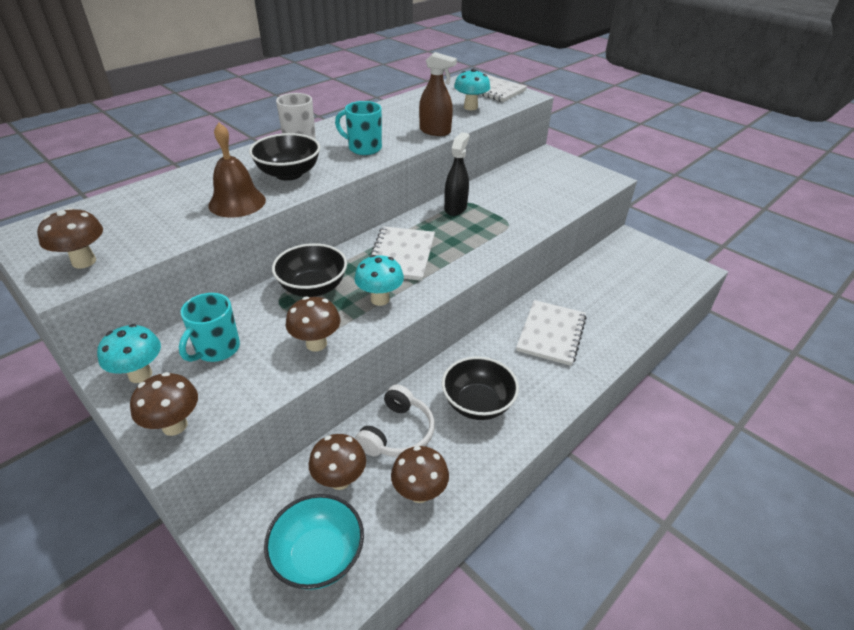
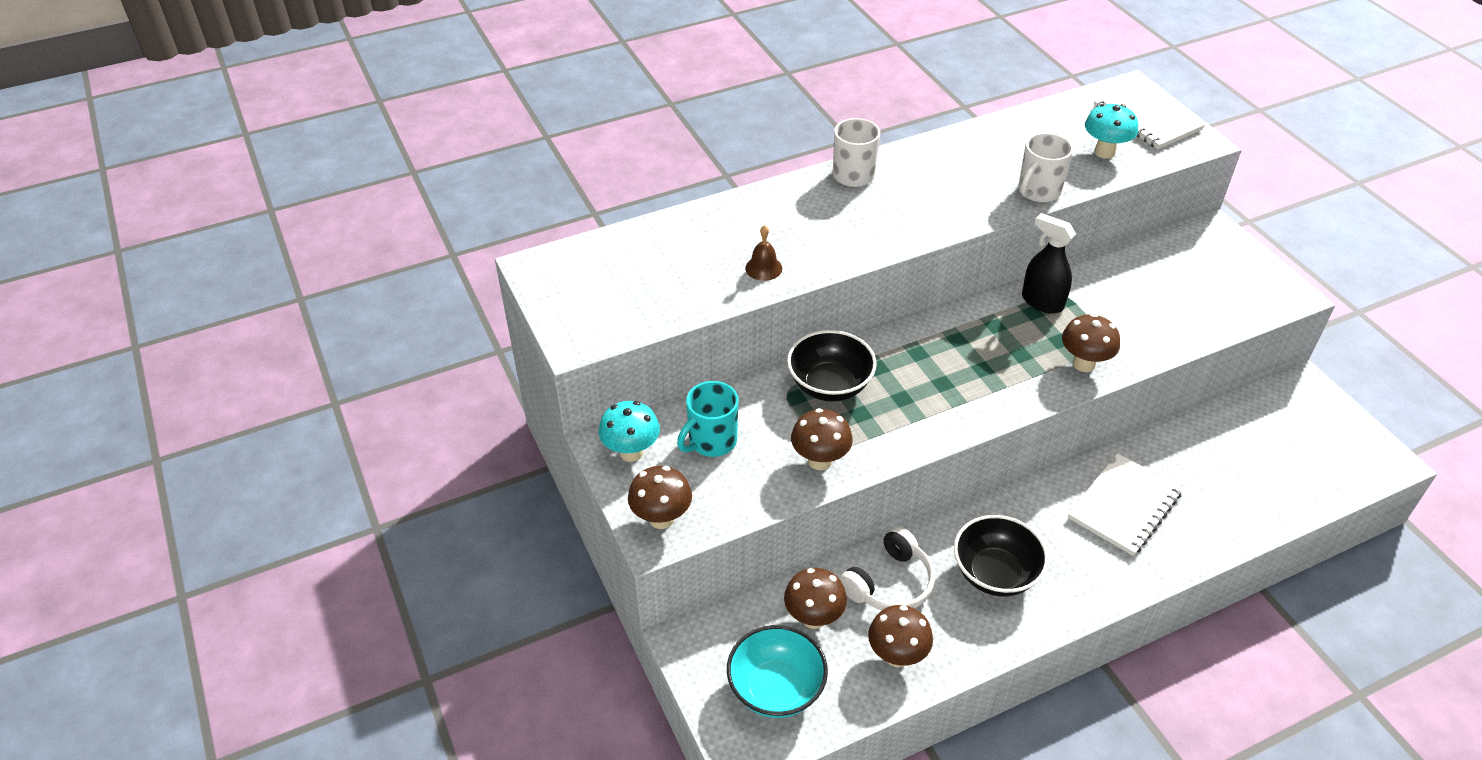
camera: 20 degrees right, 5 degrees up
brown mushroom [37,207,103,269] -> brown mushroom moved to [1062,313,1120,372]
brown bell [208,123,266,218] -> brown bell [745,225,782,281], size x0.56
black bowl [249,133,320,181] -> none
turquoise mug [335,101,382,155] -> none
turquoise mushroom [354,255,404,306] -> none
white notebook [369,226,435,281] -> none
brown spray bottle [419,52,457,136] -> white mug [1018,133,1073,202]
black spray bottle [444,132,470,216] -> black spray bottle turned 90 degrees counterclockwise [1022,213,1076,313]

